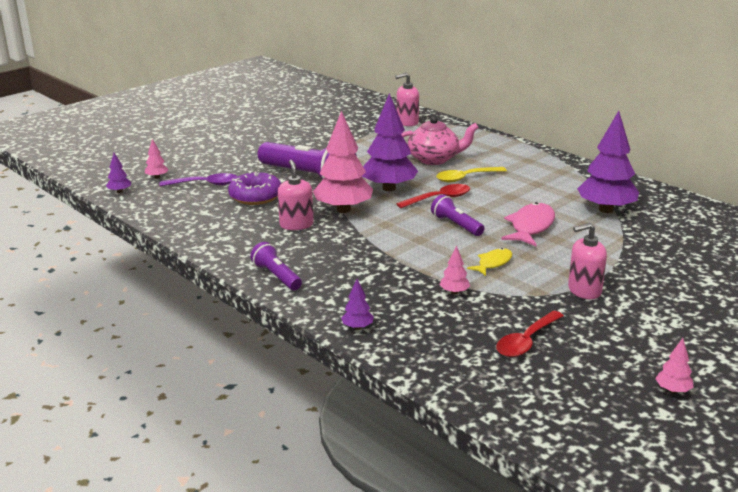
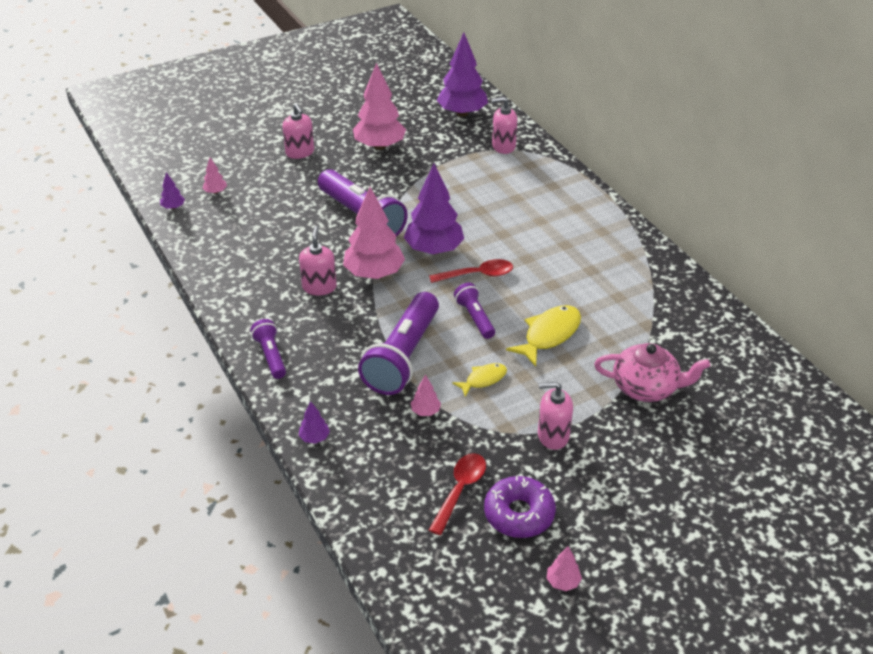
camera: 15 degrees right, 15 degrees up
purple spoon [159,173,237,186] -> none
purple donut [228,171,281,205] -> purple donut moved to [484,476,556,538]
pink teapot [401,116,479,165] -> pink teapot moved to [594,343,710,402]
yellow spoon [436,167,507,182] -> none
red spoon [496,311,564,357] -> red spoon turned 150 degrees clockwise [429,453,486,535]
pink fish [501,202,555,246] -> yellow fish [506,305,581,367]
purple tree [577,111,639,213] -> purple tree moved to [437,32,488,117]
none -> pink soap dispenser [283,103,314,159]
none -> pink tree [353,63,406,150]
none -> purple flashlight [358,292,439,395]

